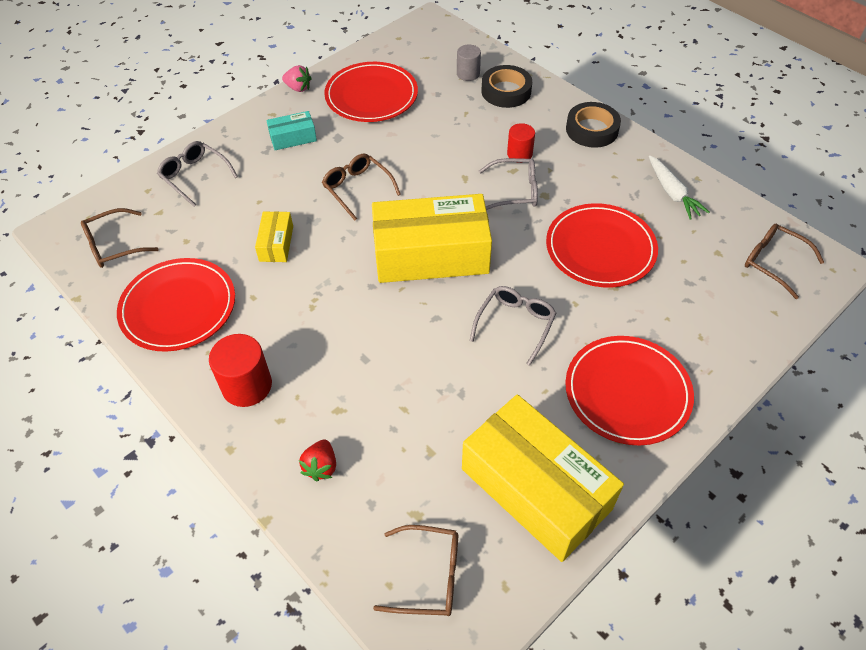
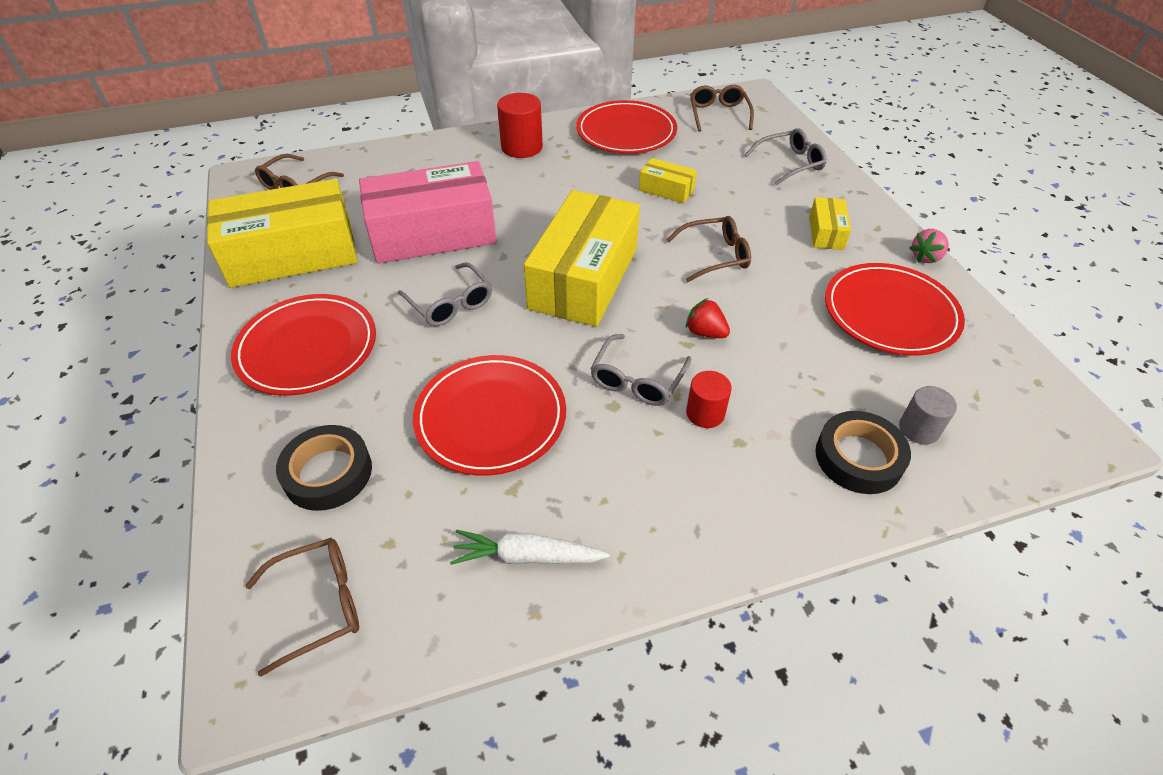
camera: 115 degrees right, 5 degrees down
turquoise box [266,111,317,150] -> yellow box [809,197,851,250]
red strawberry [299,440,336,482] -> red strawberry moved to [686,298,730,338]
black tape [566,102,621,148] -> black tape moved to [276,425,372,511]
none -> pink box [359,161,497,264]

